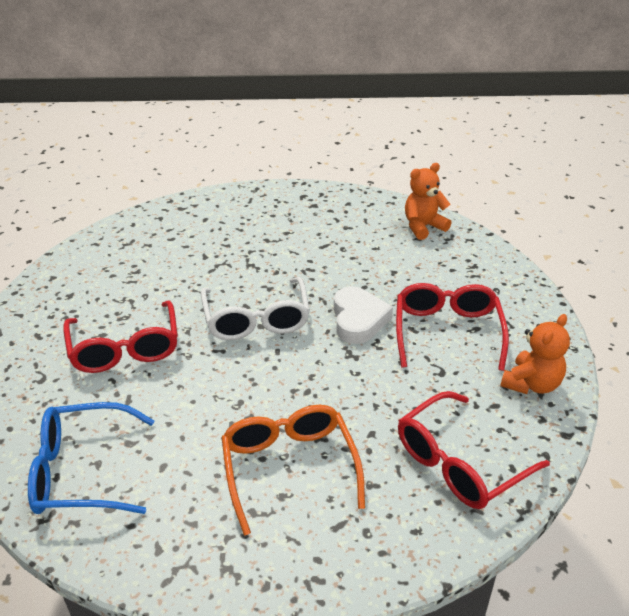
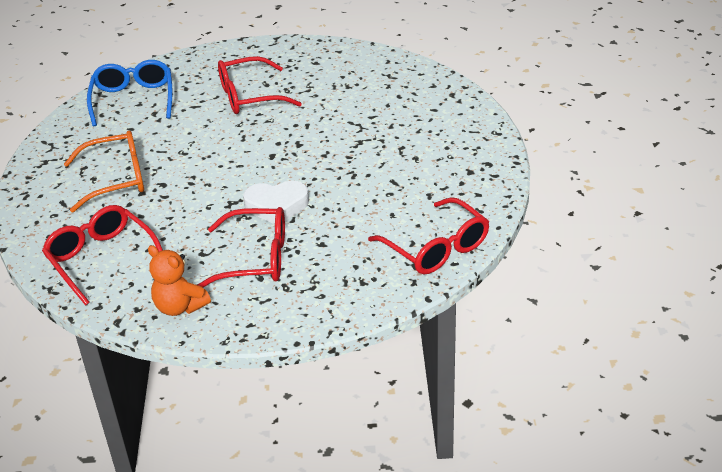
camera: 90 degrees right, 0 degrees up
white glasses [201,277,310,340] -> none
orange teddy bear [405,163,451,240] -> red glasses [368,197,489,274]

